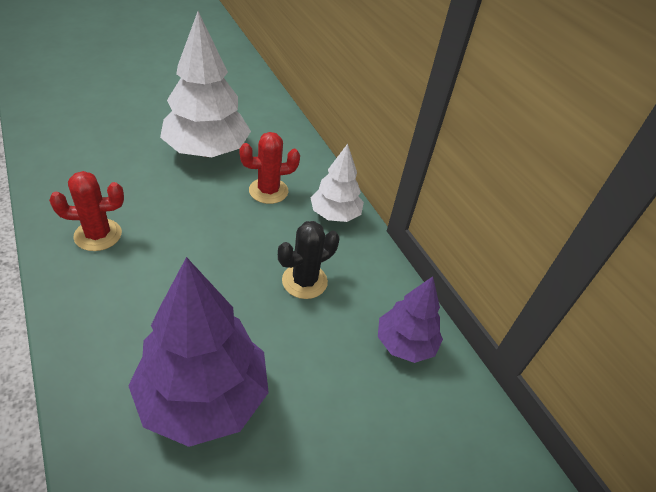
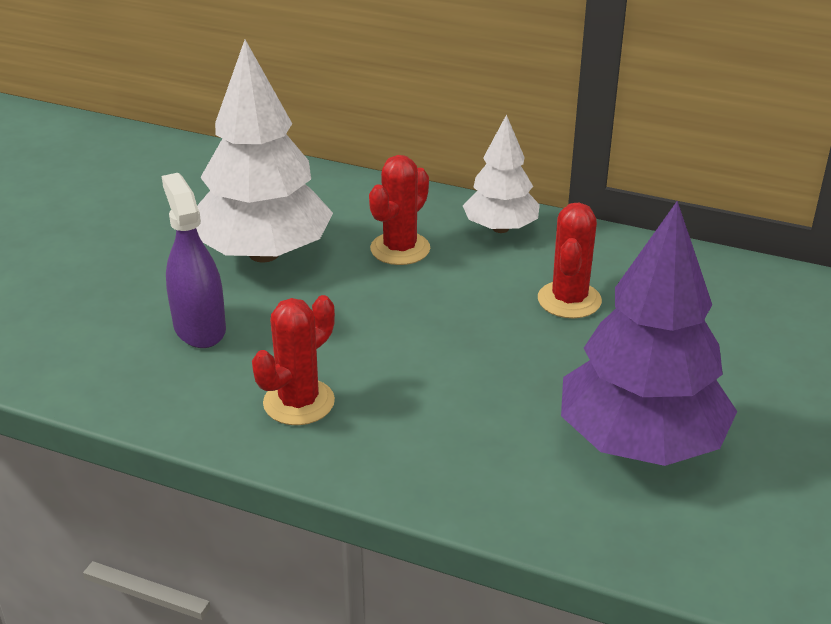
camera: 35 degrees left, 10 degrees down
black cactus [278,221,339,299] -> red cactus [538,203,602,318]
purple tree [378,276,443,363] -> none
none -> purple spray bottle [162,173,226,348]

